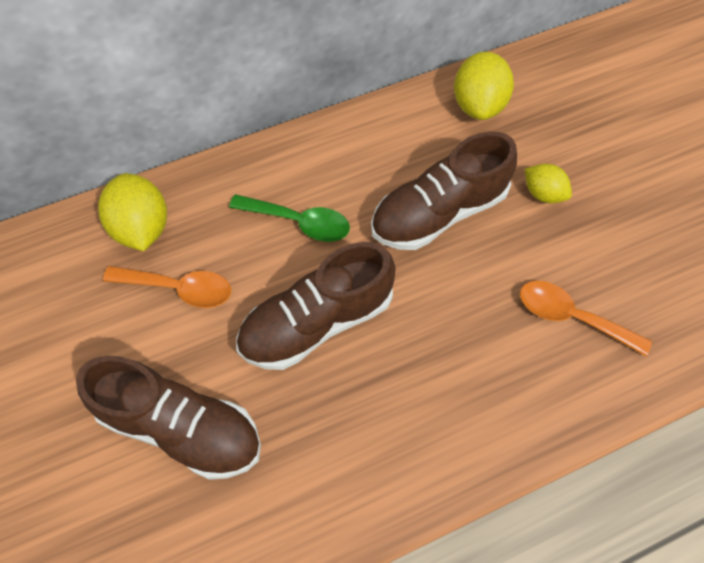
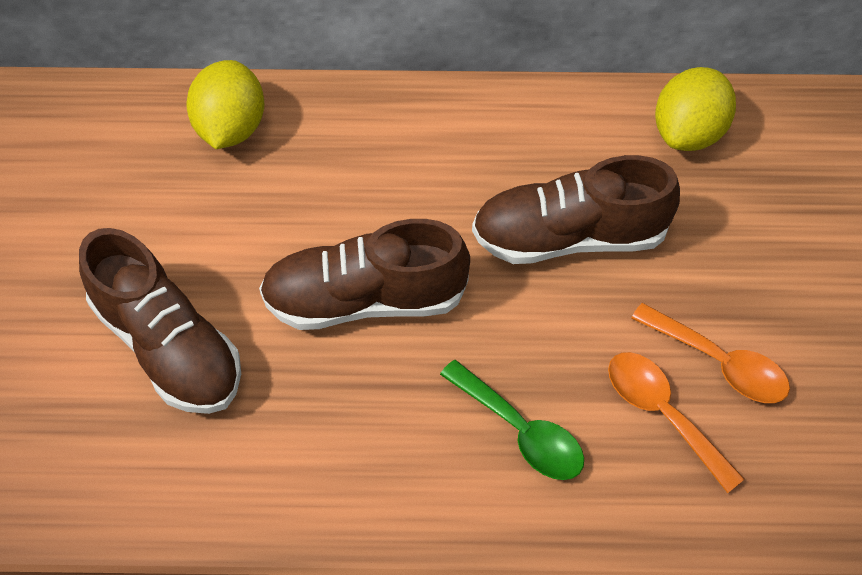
camera: 25 degrees right, 5 degrees down
orange spoon [103,266,231,308] -> orange spoon moved to [631,303,790,403]
green spoon [229,194,350,242] -> green spoon moved to [440,360,584,480]
yellow lemon [525,164,572,203] -> none

